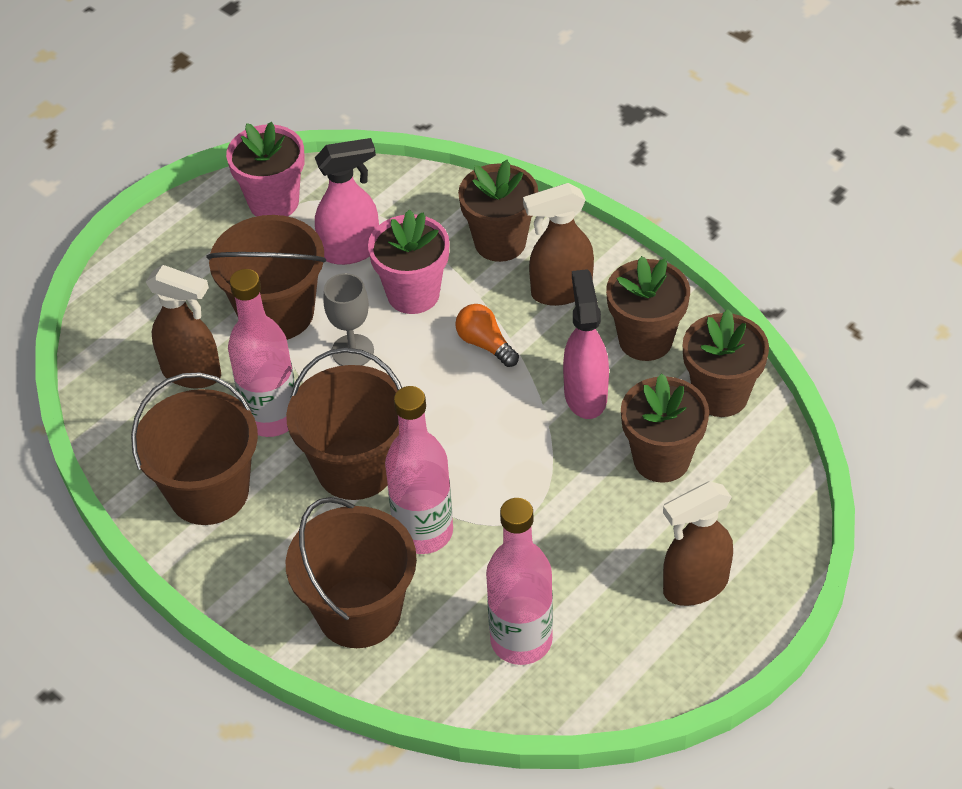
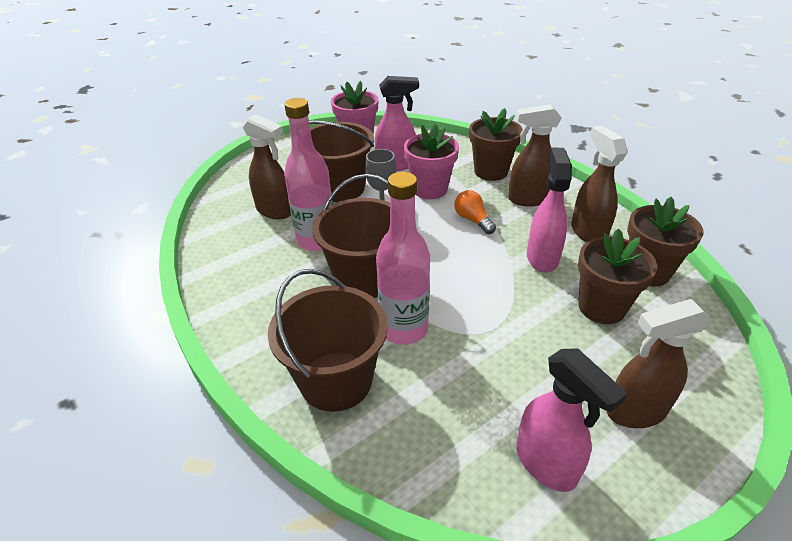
camera: 10 degrees right, 10 degrees down
brown bucket [131,372,258,525] -> none
pink bottle [486,498,553,665] -> none
brown flower pot [606,256,690,361] -> brown spray bottle [571,126,628,242]
none -> pink spray bottle [517,348,627,492]

